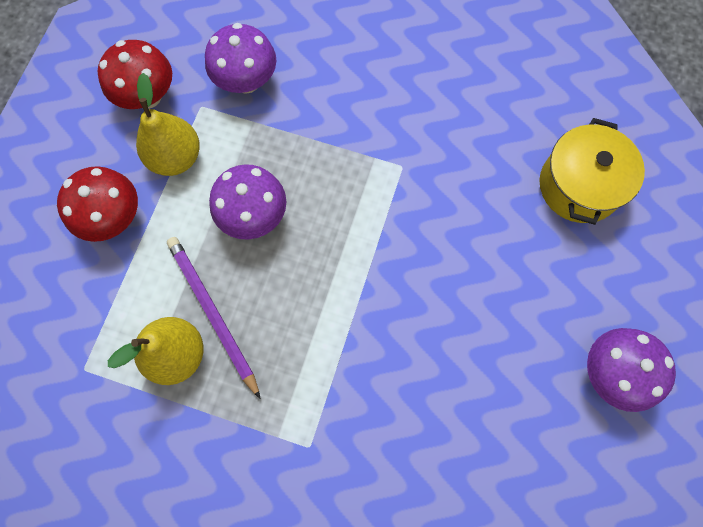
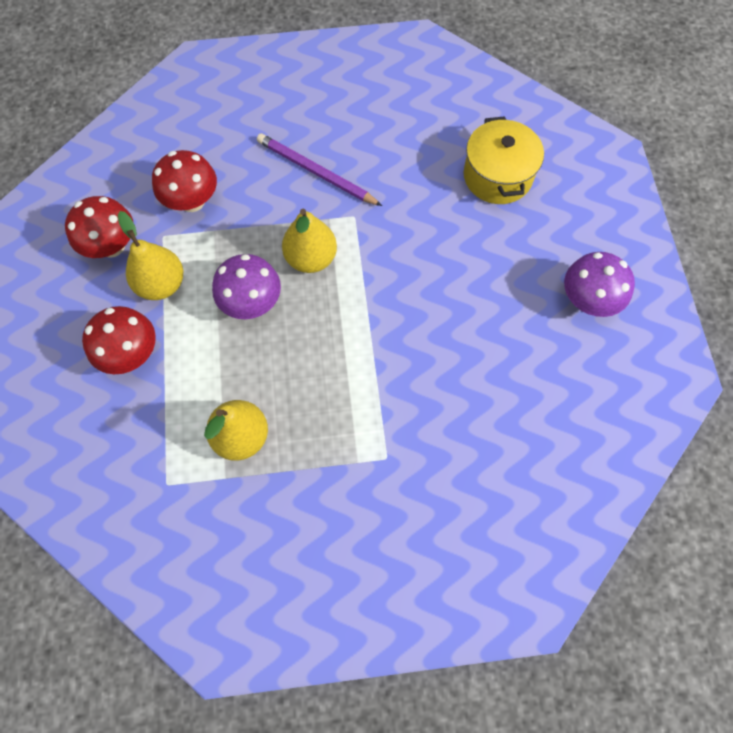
camera: 25 degrees left, 5 degrees down
purple pencil [167,237,261,399] -> purple pencil moved to [257,134,382,206]
purple mushroom [205,23,276,94] -> red mushroom [152,150,217,212]
none -> yellow pear [282,209,337,273]

